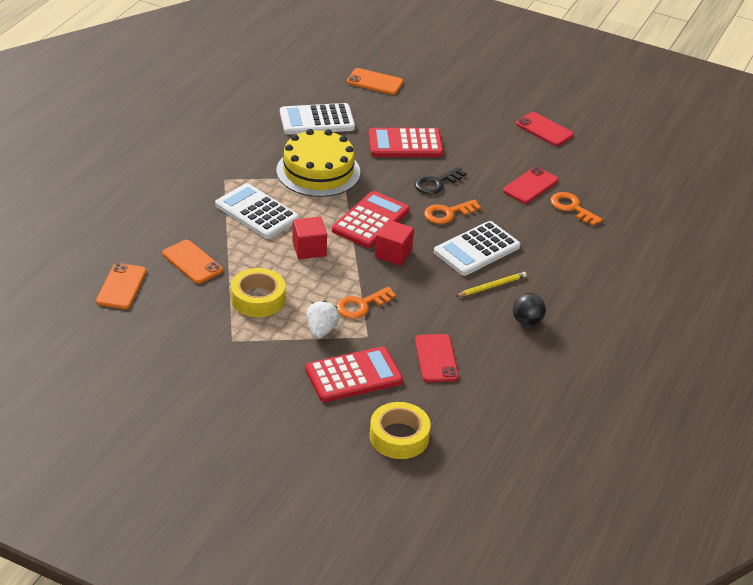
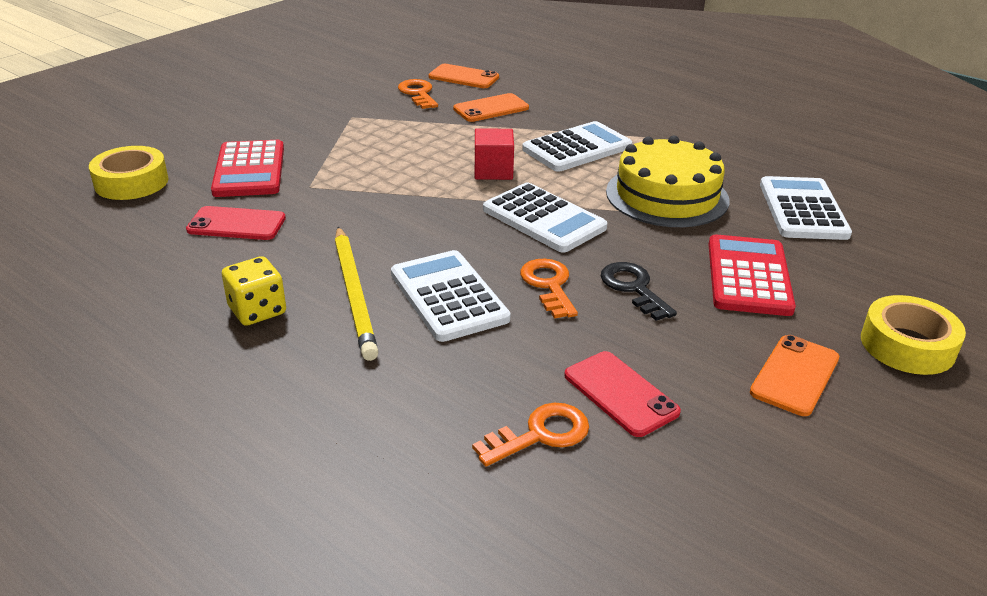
camera: 105 degrees right, 5 degrees down
yellow tape [231,268,285,317] -> yellow tape moved to [861,295,966,375]
white strawberry [306,301,340,339] -> none
red calculator [332,191,410,248] -> white calculator [483,182,608,253]
orange key [336,287,396,319] -> orange key moved to [398,79,438,109]
orange phone [347,68,404,95] -> orange phone moved to [750,335,839,416]
red cube [375,220,414,266] -> none
yellow pencil [456,272,527,296] -> yellow pencil [335,227,378,361], size x1.75
black ball [513,293,546,326] -> yellow dice [222,256,286,326]
red phone [516,112,574,146] -> none

